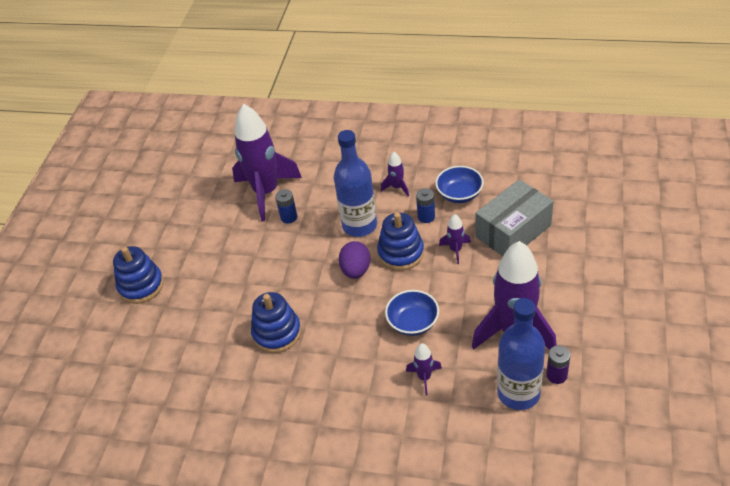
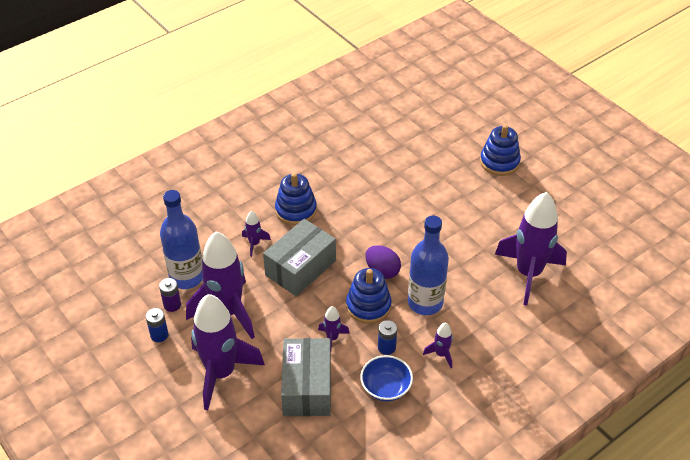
camera: 125 degrees right, 0 degrees up
blue stacking toy [251,292,301,353] -> blue stacking toy moved to [275,173,317,225]
blue battery [275,189,297,223] -> blue battery moved to [146,308,169,342]
blue bowl [385,290,439,336] -> grey box [263,219,336,296]
none -> purple rocket [191,294,265,410]

